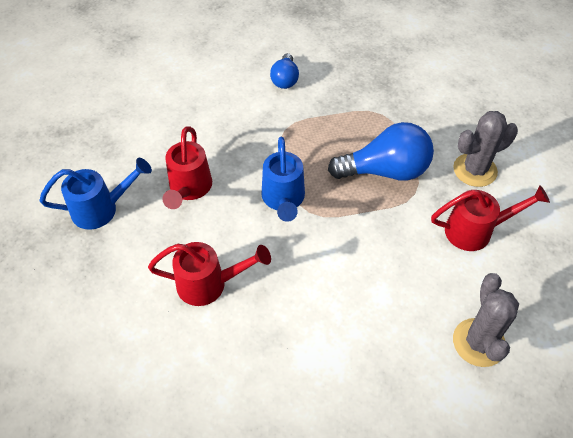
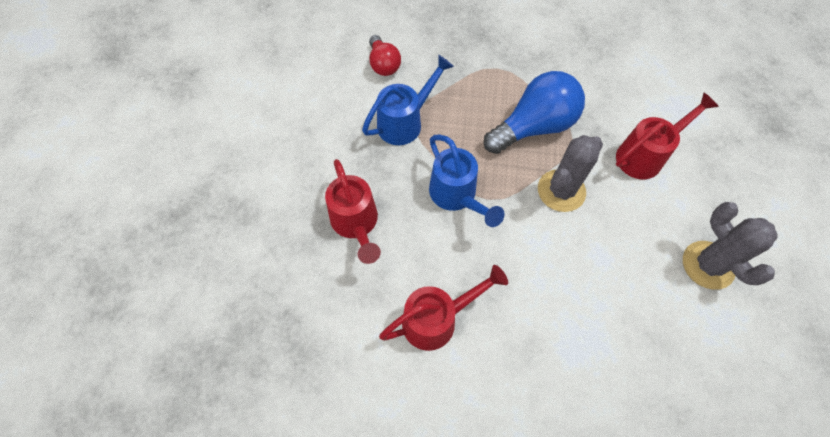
camera: 25 degrees left, 10 degrees up
blue watering can [39,158,152,230] -> blue watering can moved to [362,55,454,145]
blue light bulb [270,53,299,89] -> red light bulb [369,35,401,76]
grey cactus [453,111,518,187] -> grey cactus moved to [538,135,603,212]

